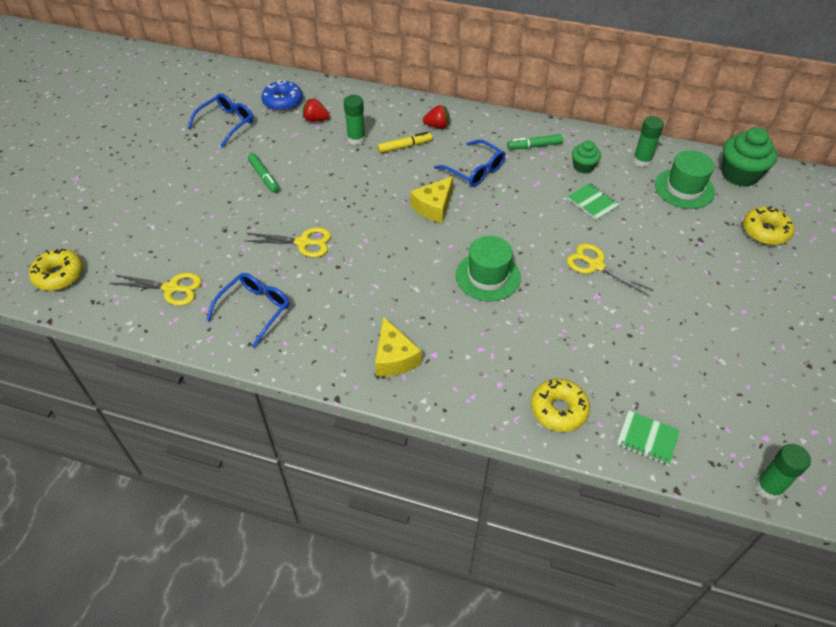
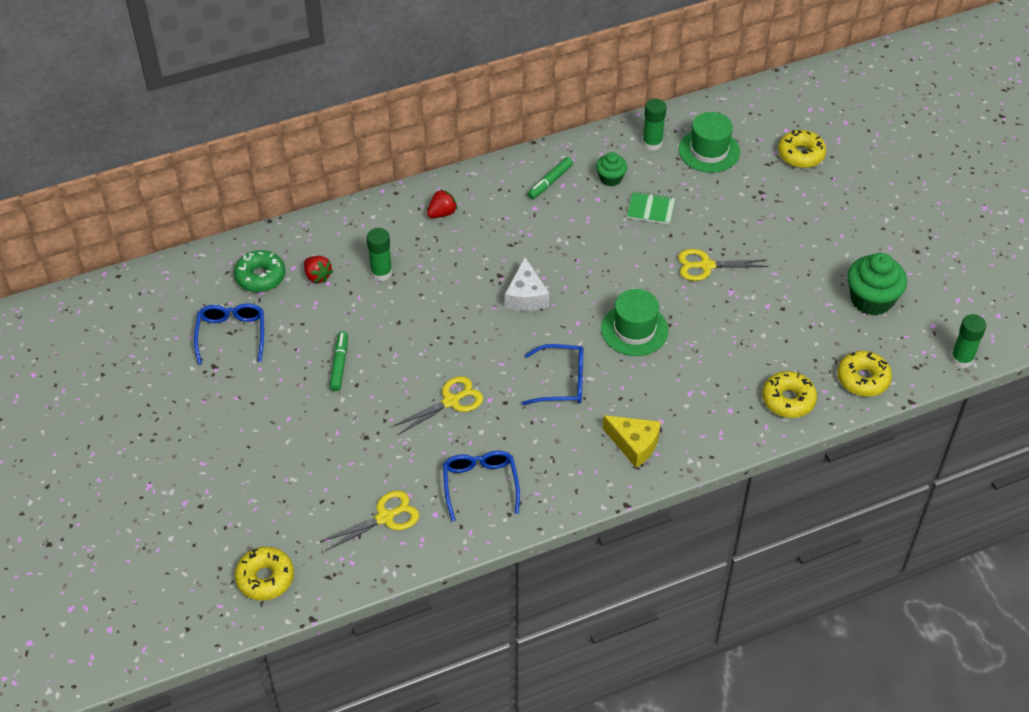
camera: 40 degrees left, 0 degrees up
green marker [248,153,279,193] -> green marker turned 105 degrees counterclockwise [329,331,348,391]
blue donut [262,80,303,111] -> green donut [234,250,285,292]
red strawberry [303,99,330,122] -> red strawberry turned 105 degrees counterclockwise [304,256,333,283]
yellow marker [377,132,432,153] -> none
yellow cheese [410,176,453,223] -> white cheese [505,257,549,311]
blue glasses [434,140,505,187] -> blue glasses moved to [522,344,583,405]
green notebook [617,410,680,465] -> yellow donut [837,351,892,397]
green cupcake [722,127,777,187] -> green cupcake moved to [847,253,907,316]

